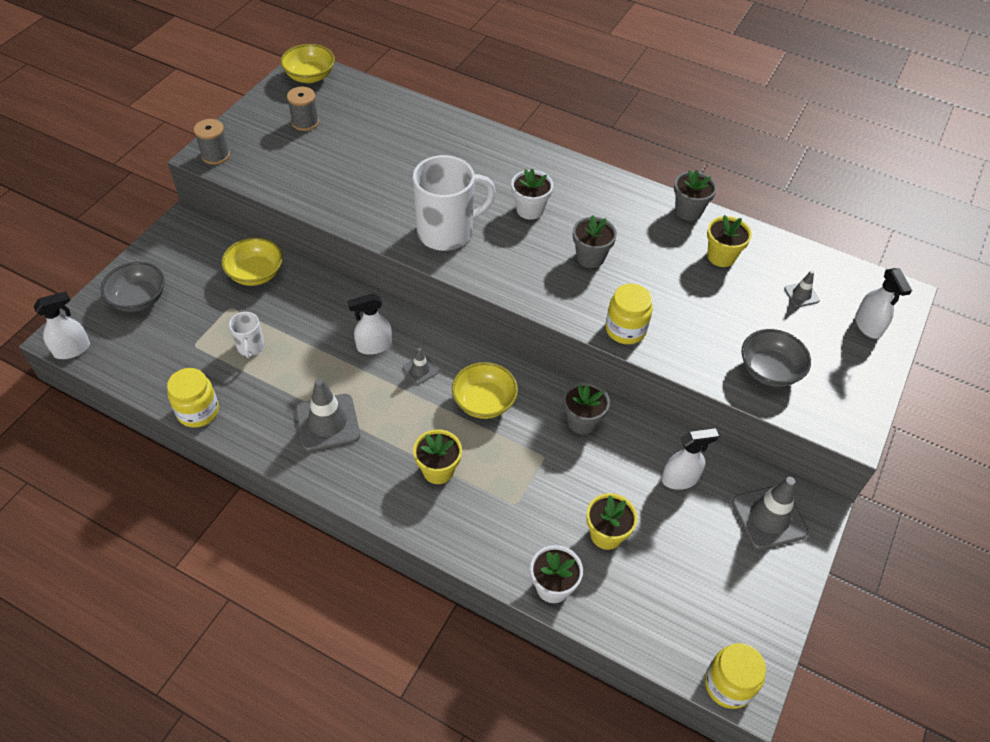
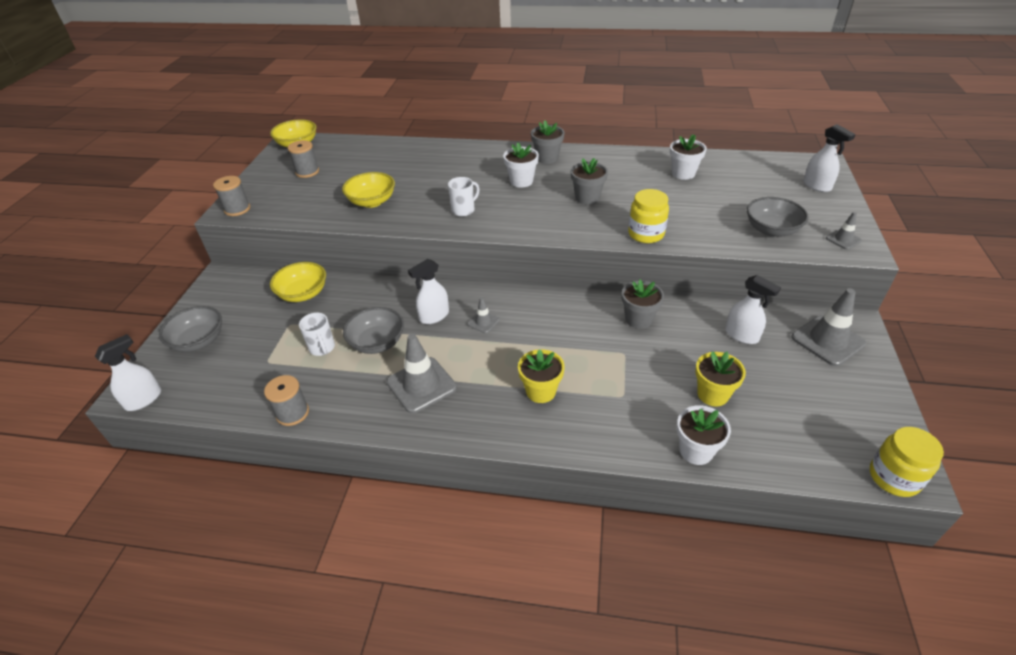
camera: 15 degrees left, 10 degrees down
yellow jar [167,368,219,428] -> grey spool [264,375,309,426]
white mug [413,155,496,251] -> white mug [448,177,479,217], size x0.48
yellow bowl [452,362,518,419] -> yellow bowl moved to [342,172,395,208]
white spray bottle [662,428,719,490] -> white spray bottle turned 75 degrees clockwise [725,275,781,344]
grey flower pot [674,170,717,221] -> grey flower pot moved to [531,120,564,164]
yellow flower pot [707,215,752,267] -> white flower pot [670,135,707,180]
grey traffic cone [784,271,819,307] -> grey traffic cone moved to [826,212,862,250]
none -> grey bowl [343,307,404,354]

